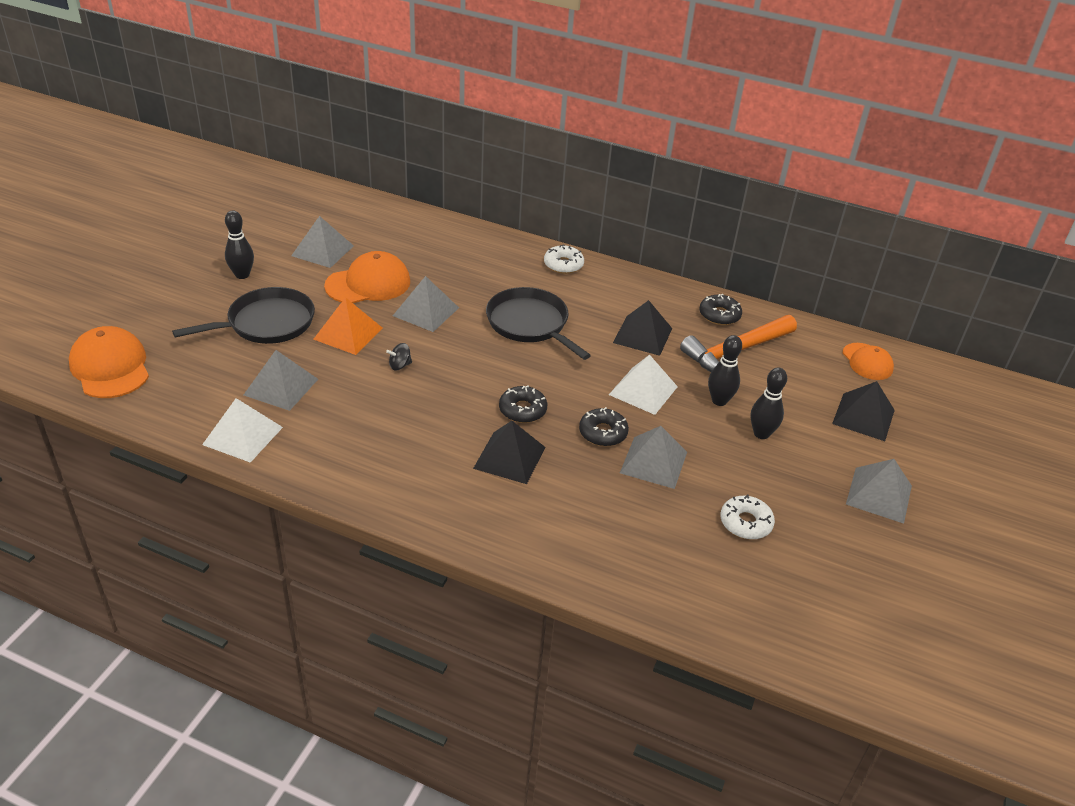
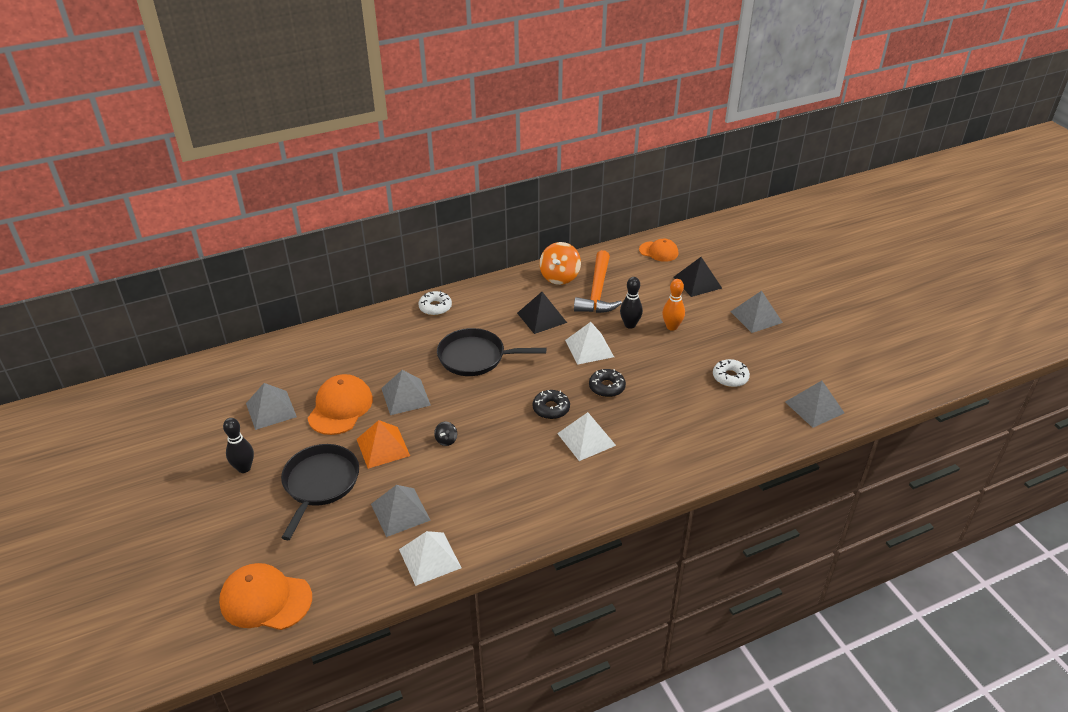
camera: 45 degrees left, 0 degrees up
black pyramid [473,421,545,484] -> white pyramid [557,412,616,461]
grey pyramid [620,426,687,489] -> grey pyramid moved to [785,381,844,428]
black donut [699,294,742,325] -> orange spinning top [539,242,581,285]
black bowling pin [750,368,787,439] -> orange bowling pin [662,279,685,331]

